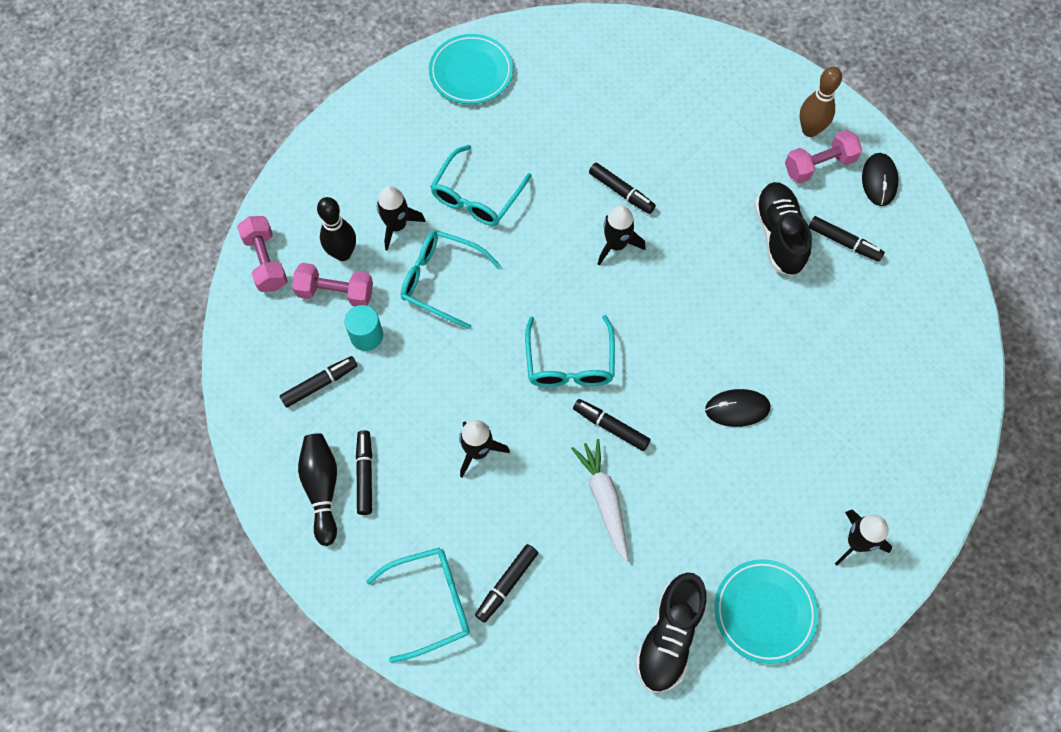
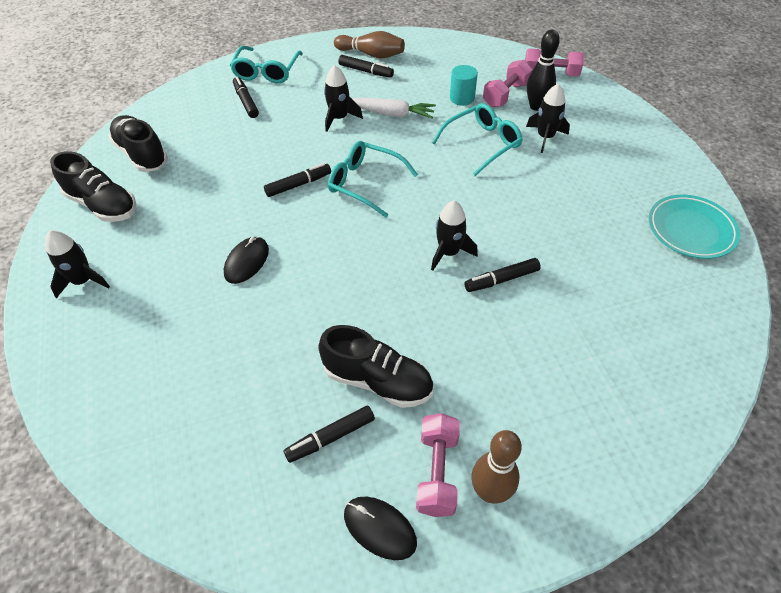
camera: 120 degrees right, 15 degrees down
black marker [280,356,358,408] -> none
black bowling pin [298,433,337,546] -> brown bowling pin [334,31,405,59]
turquoise glasses [430,145,532,226] -> none
white carrot [571,439,628,561] -> white carrot moved to [351,98,436,118]
turquoise plate [715,559,818,664] -> black shoe [50,151,136,222]

